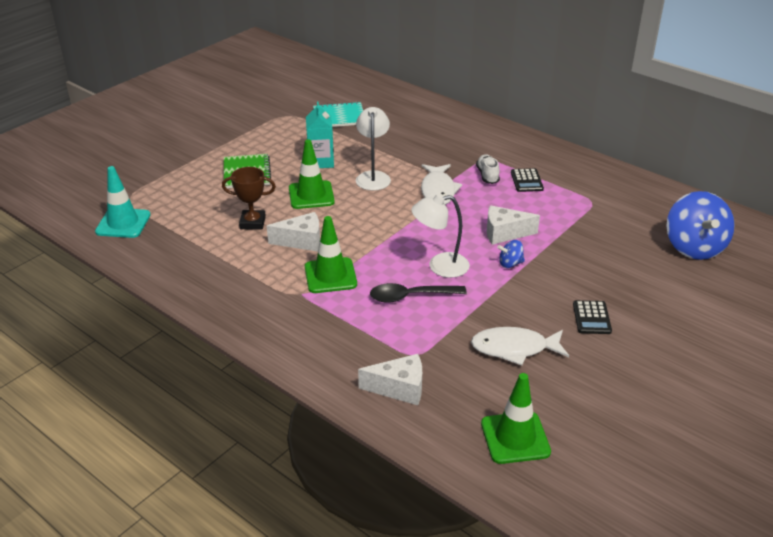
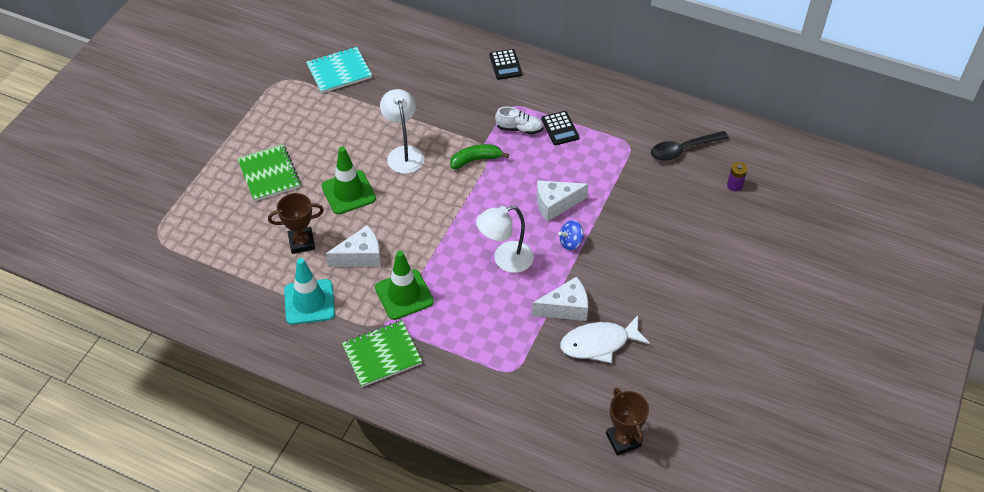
camera: 15 degrees left, 15 degrees up
turquoise traffic cone [95,166,151,238] -> turquoise traffic cone moved to [284,258,335,325]
turquoise carton [306,101,334,168] -> none
white cheese [358,354,422,405] -> white cheese moved to [532,277,588,321]
black spoon [370,283,467,303] -> black spoon moved to [651,131,729,161]
white fish [421,164,462,205] -> green banana [450,144,509,169]
white shoe [476,154,500,184] -> white shoe turned 120 degrees clockwise [495,107,543,135]
green traffic cone [481,373,551,464] -> brown trophy [606,388,649,455]
black calculator [573,300,612,334] -> black calculator moved to [489,49,522,80]
blue spinning top [666,191,735,260] -> purple battery [727,162,747,192]
none -> green notebook [342,320,423,387]

